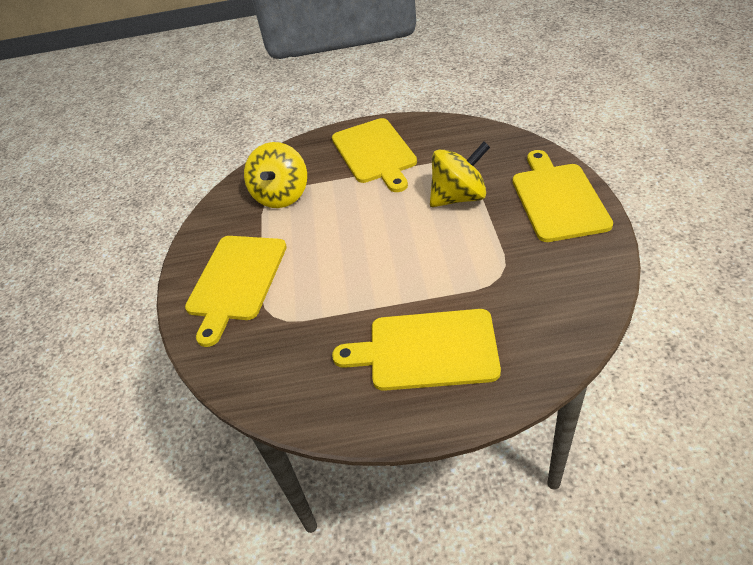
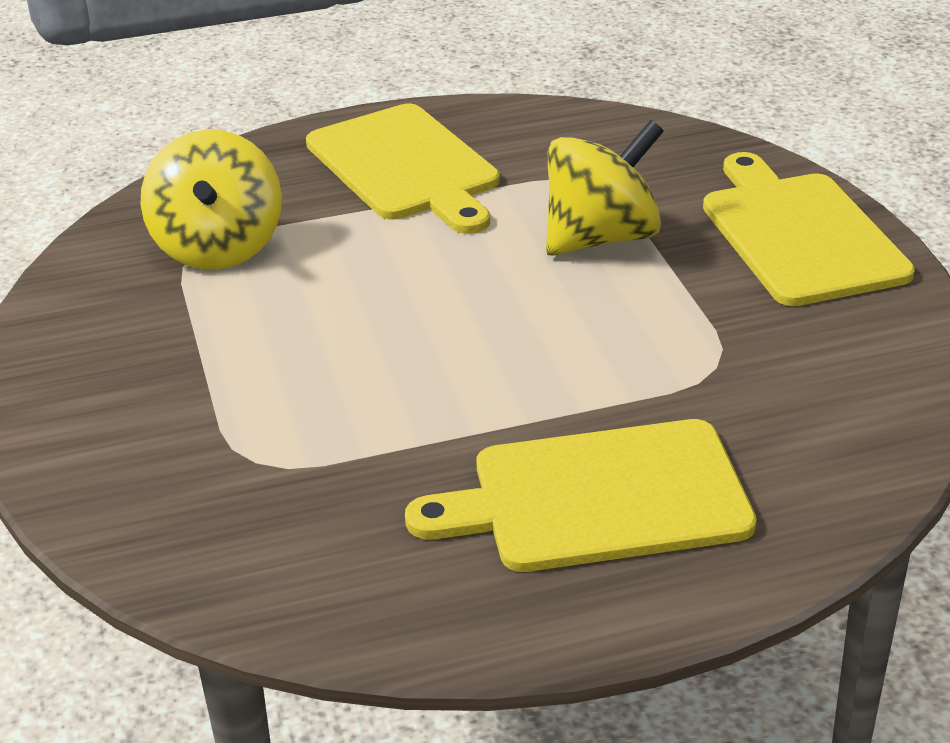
camera: 15 degrees left, 10 degrees down
yellow cutting board [185,236,287,347] -> none

